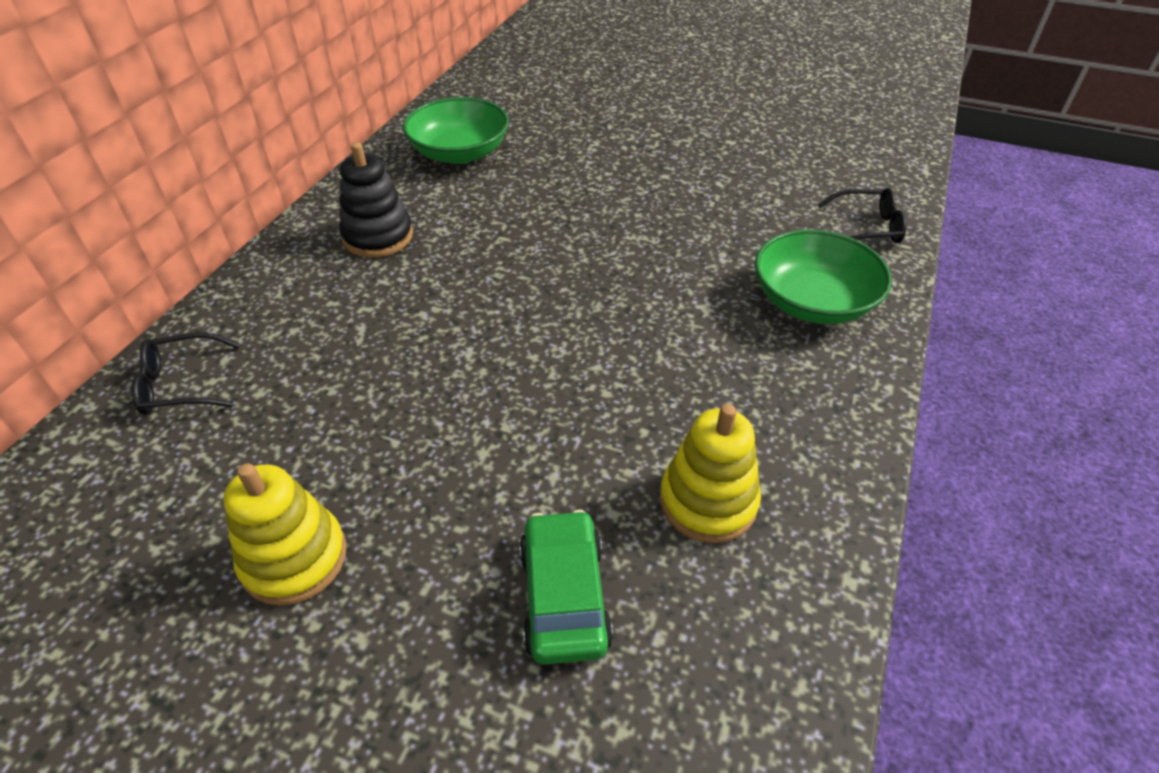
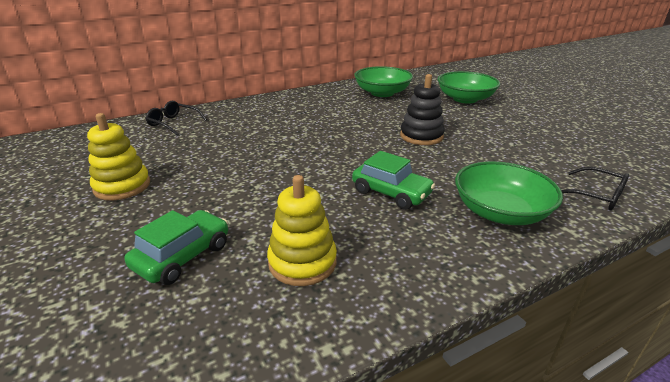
camera: 40 degrees right, 15 degrees down
black stacking toy [339,142,413,258] -> black stacking toy moved to [400,74,445,145]
none -> green car [352,151,435,210]
none -> green bowl [437,71,500,104]

